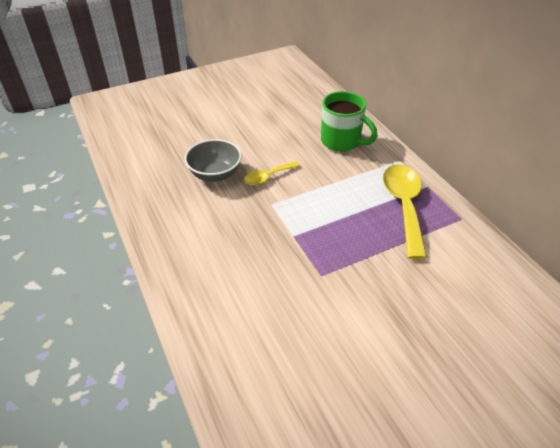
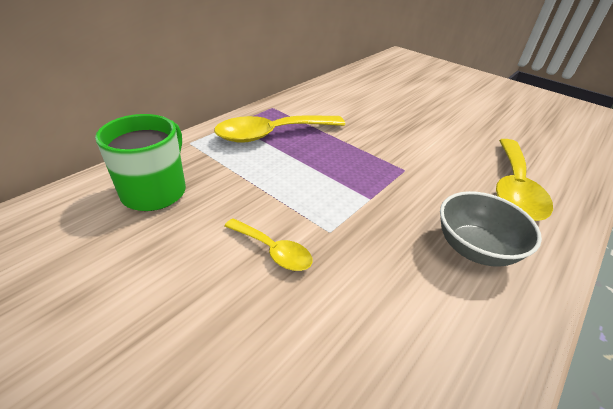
camera: 115 degrees left, 5 degrees down
grey bowl [184,139,242,182] -> grey bowl moved to [440,191,542,267]
none -> yellow spoon [496,139,553,221]

